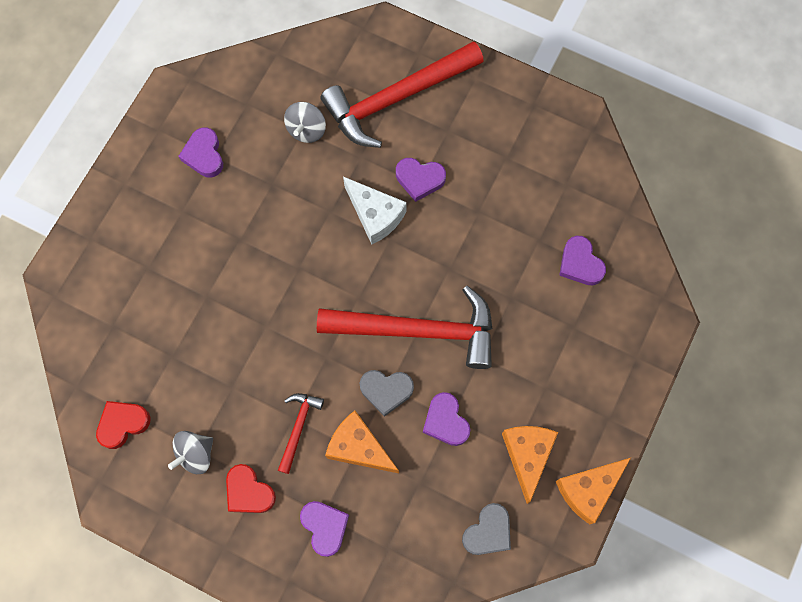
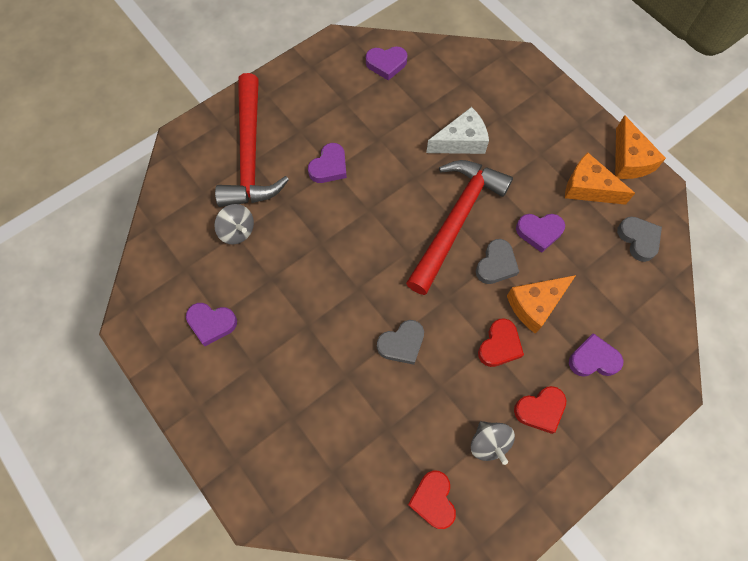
camera: 65 degrees left, 5 degrees down
red hammer [278,393,324,474] -> red heart [478,318,524,367]
white cheese [343,177,407,244] -> white cheese moved to [426,107,489,154]
purple heart [559,236,606,285] -> purple heart moved to [366,46,408,81]
none -> grey heart [377,320,424,365]

